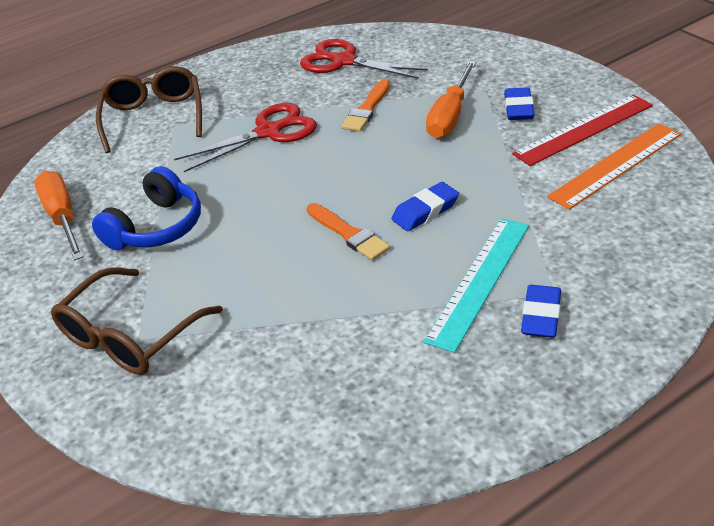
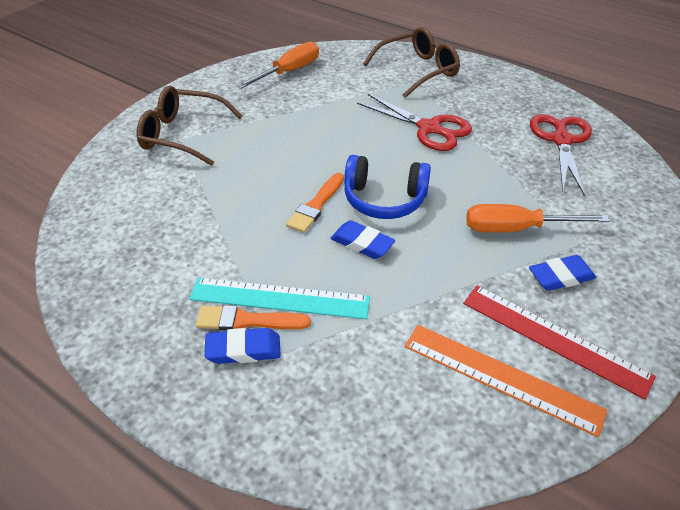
camera: 65 degrees right, 5 degrees up
blue headphones [92,166,201,250] -> blue headphones moved to [344,155,431,219]
orange brush [341,79,390,132] -> orange brush moved to [196,305,311,331]

